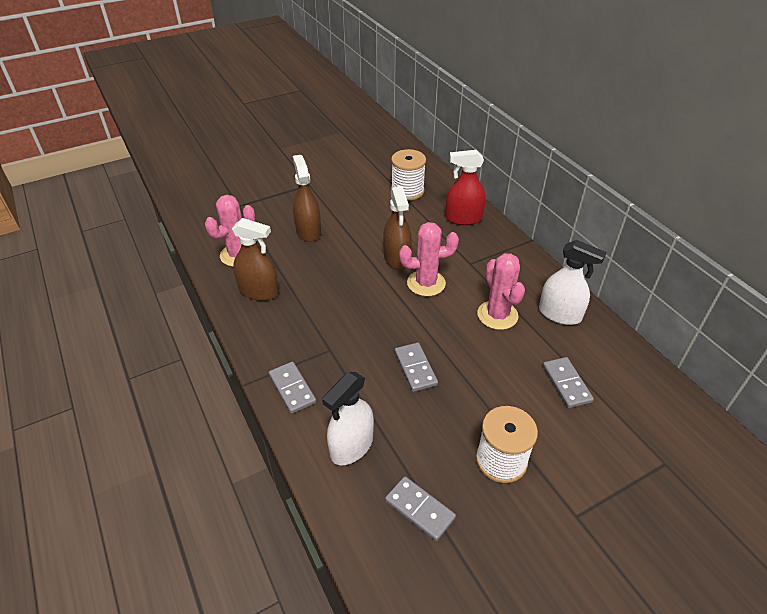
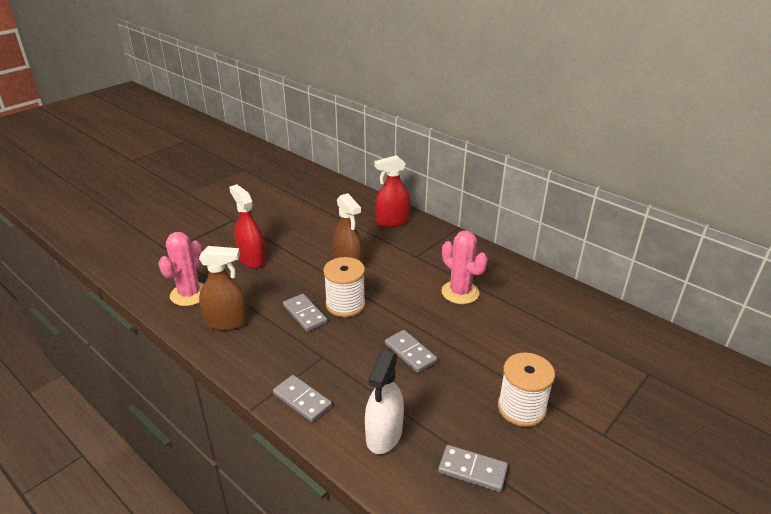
camera: 20 degrees left, 10 degrees down
brown spray bottle [293,155,321,242] -> red spray bottle [229,184,266,268]
white spool [391,149,426,201] -> white spool moved to [323,257,366,317]
pink cactus [399,222,459,296] -> none
white spray bottle [539,240,607,325] -> none
grey domino [543,357,594,408] -> grey domino moved to [283,294,327,331]

